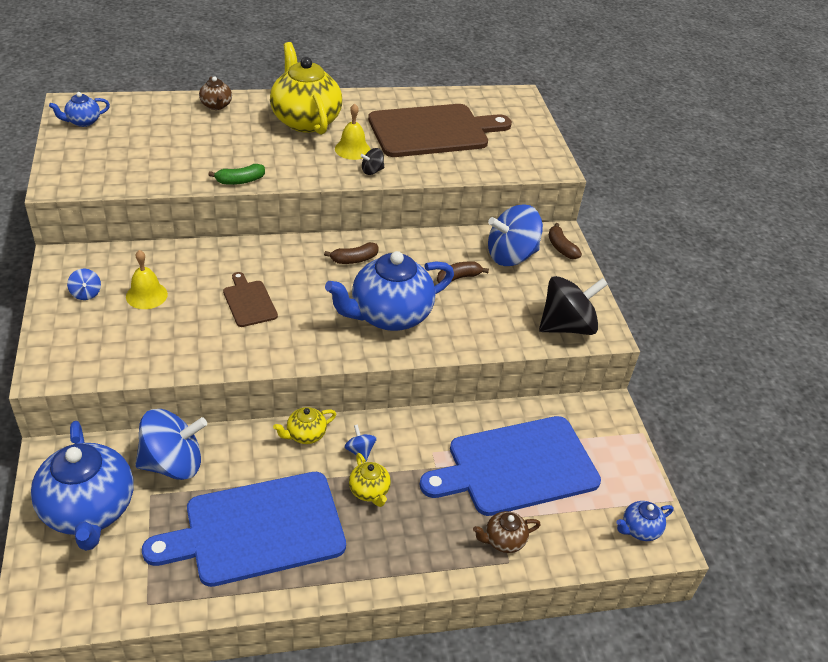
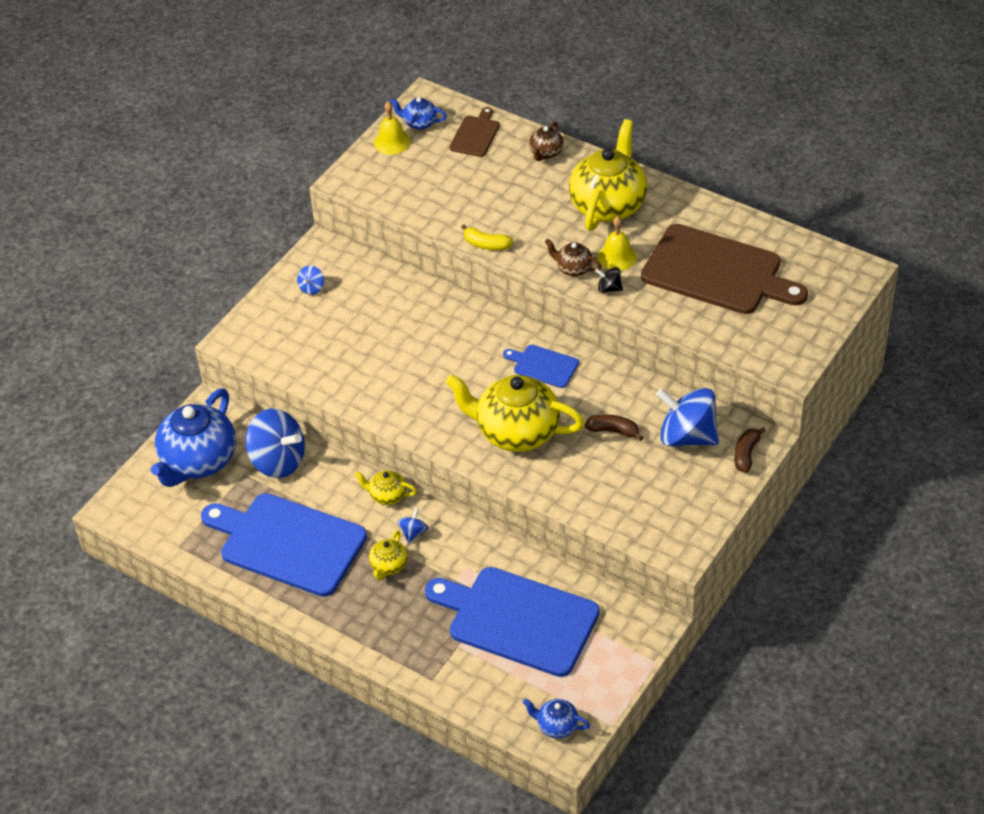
camera: 50 degrees right, 5 degrees up
yellow bell [126,250,168,309] -> yellow bell moved to [374,101,410,155]
green banana [208,164,265,185] -> yellow banana [461,225,514,250]
brown cutting board [223,272,278,327] -> brown cutting board moved to [449,107,500,157]
brown banana [324,242,379,264] -> blue cutting board [503,345,579,388]
blue teapot [325,251,454,331] -> yellow teapot [446,374,584,452]
brown teapot [473,511,541,553] -> brown teapot moved to [545,239,601,276]
black spinning top [539,276,608,335] -> none

